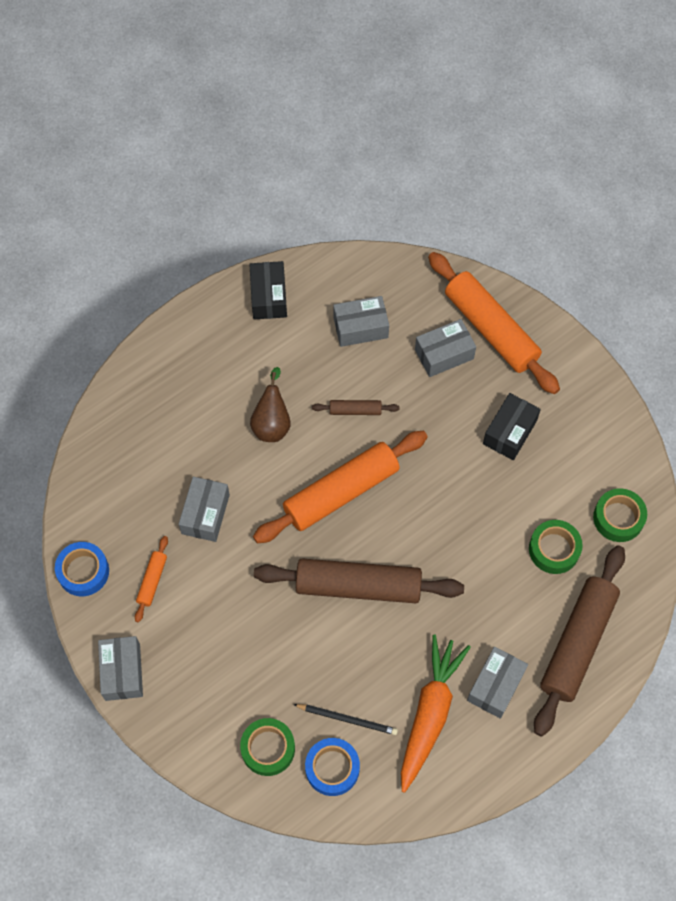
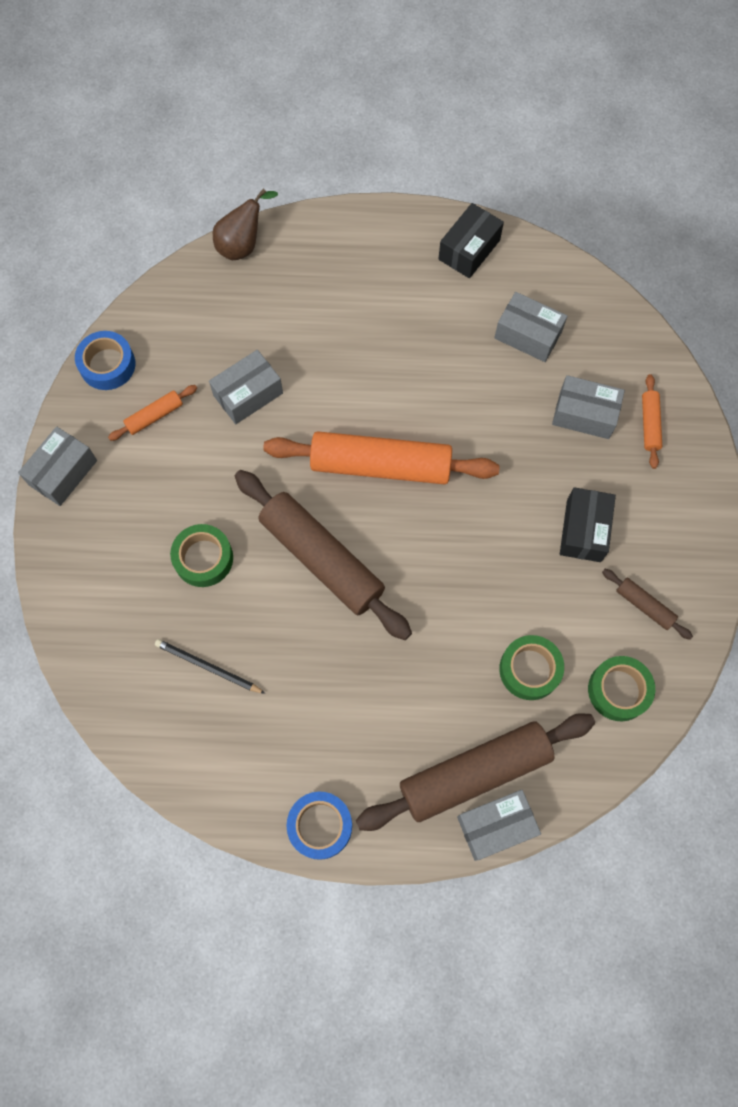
camera: 40 degrees right, 5 degrees up
green tape [240,718,295,776] -> green tape moved to [170,524,233,587]
brown pear [250,367,291,442] -> brown pear moved to [213,189,278,260]
black pencil [293,704,398,735] -> black pencil turned 150 degrees clockwise [155,639,266,694]
blue tape [305,738,360,796] -> blue tape moved to [286,791,352,860]
brown rolling pin [312,400,400,415] -> brown rolling pin moved to [602,569,693,640]
orange carrot [401,634,471,793] -> none
orange rolling pin [428,252,560,394] -> orange rolling pin [642,374,662,469], size x0.44
grey box [467,647,528,719] -> grey box moved to [457,790,541,861]
black box [483,393,541,460] -> black box turned 60 degrees counterclockwise [560,487,616,562]

